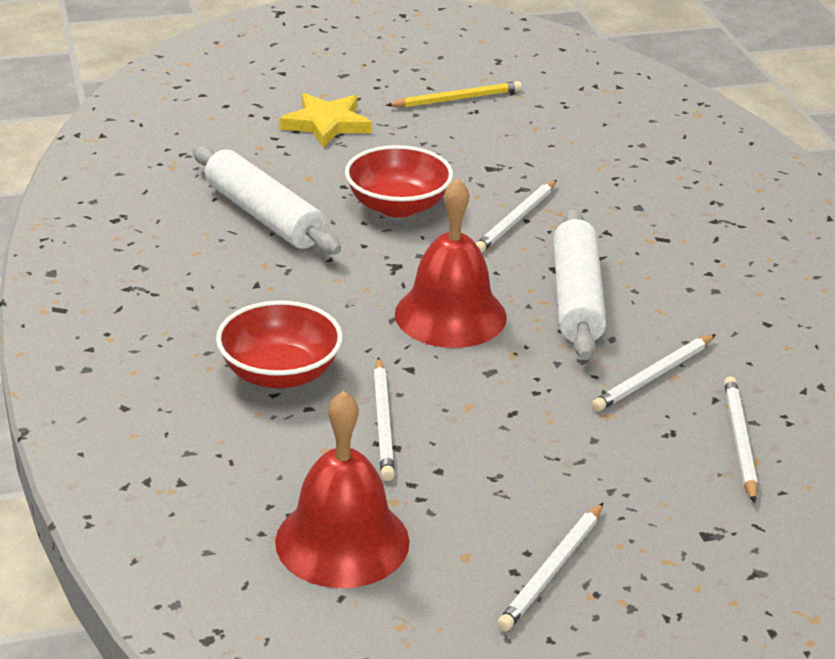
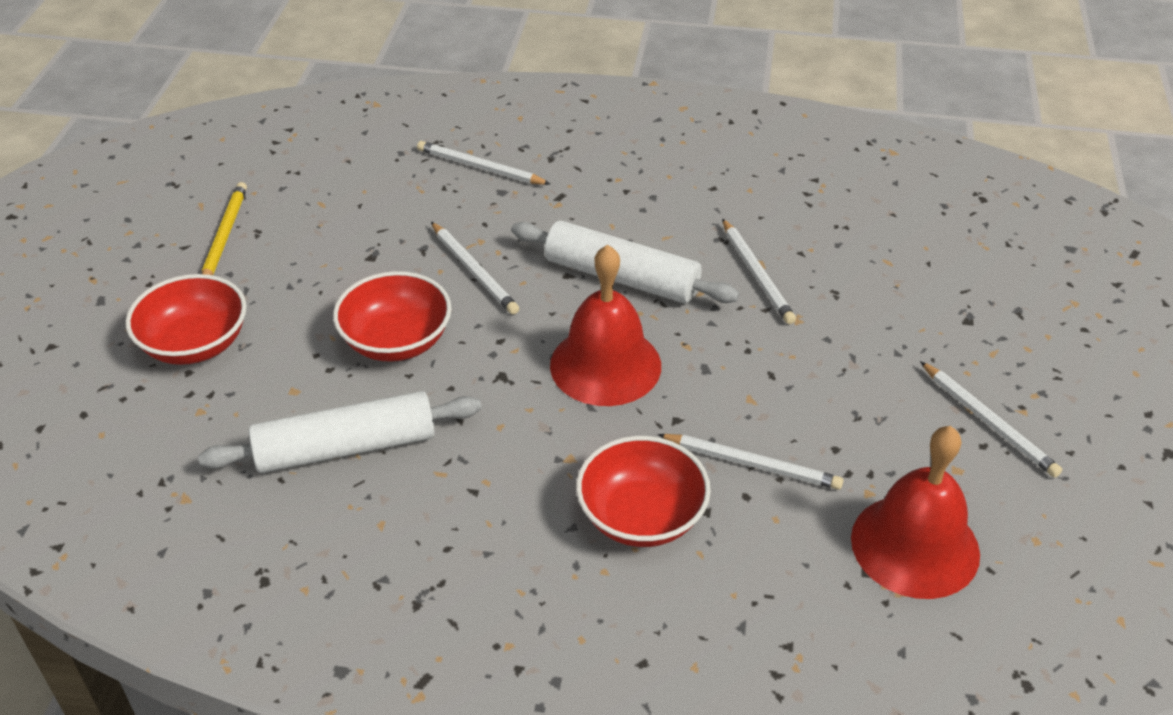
camera: 65 degrees left, 10 degrees up
yellow star [279,93,372,147] -> red bowl [125,274,247,365]
white pencil [724,376,758,503] -> white pencil moved to [417,141,550,185]

